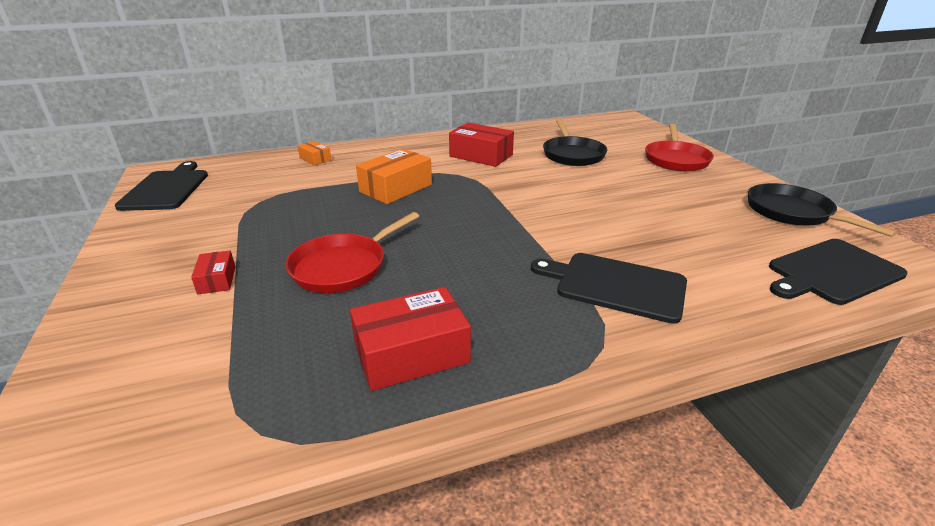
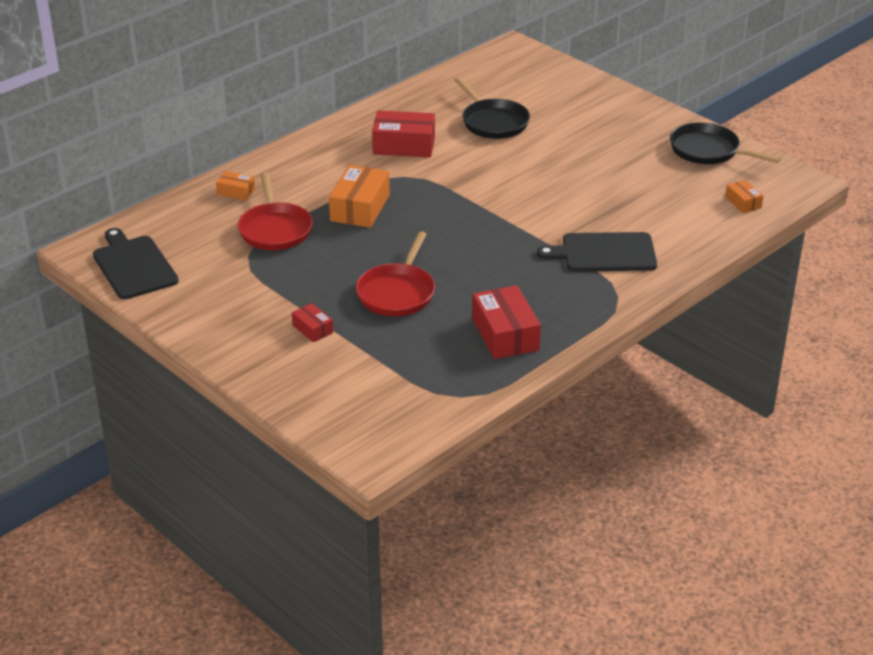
camera: 25 degrees left, 5 degrees up
red box [350,287,471,391] -> red box turned 60 degrees counterclockwise [472,285,541,359]
red pan [645,124,714,171] -> red pan moved to [238,172,313,250]
black cutting board [769,239,908,305] -> orange box [725,180,763,213]

